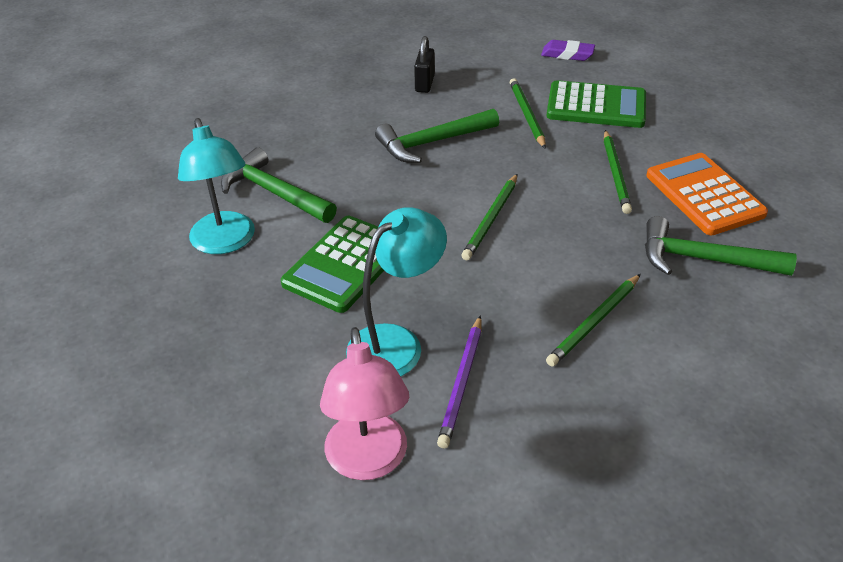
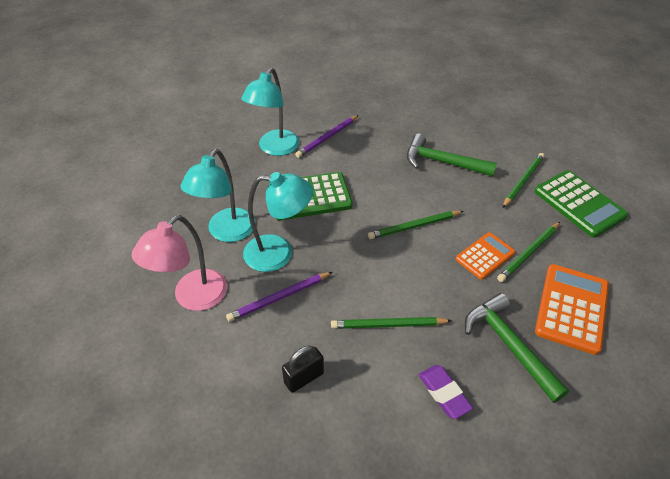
camera: 45 degrees right, 5 degrees up
green hammer [221,147,337,223] -> purple pencil [295,115,359,158]
black padlock [414,36,435,93] -> black padlock moved to [282,345,324,393]
purple eraser [541,40,595,61] -> purple eraser moved to [419,365,473,419]
none -> turquoise lamp [181,149,255,242]
none -> orange calculator [456,232,515,280]

